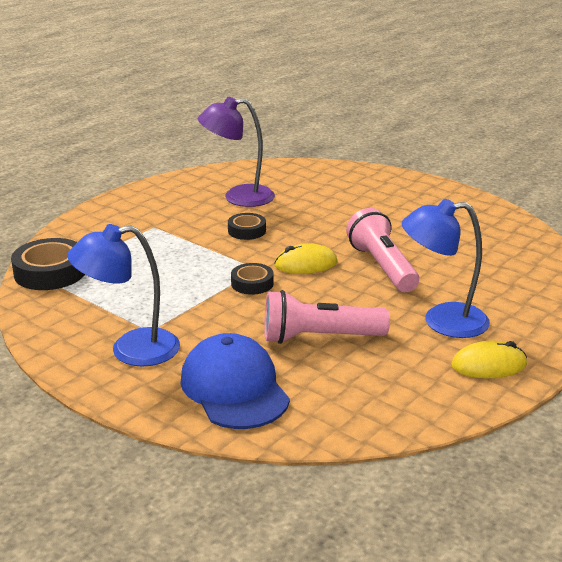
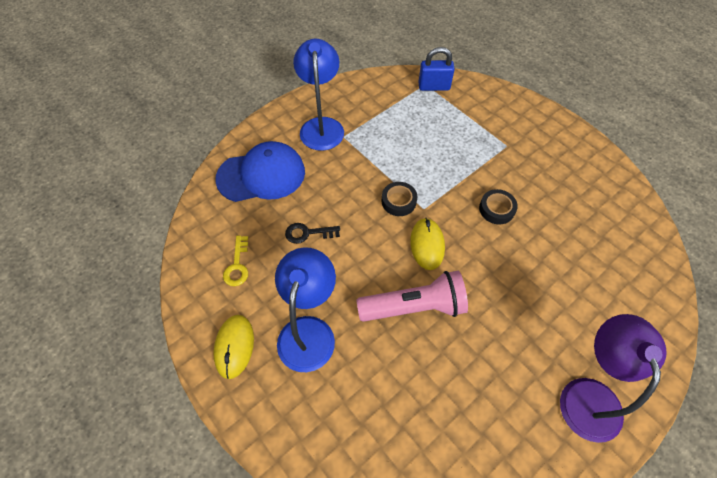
camera: 100 degrees right, 30 degrees up
black tape [11,238,85,290] -> blue padlock [419,47,455,91]
purple lamp [198,97,275,207] -> purple lamp moved to [560,314,667,443]
pink flashlight [264,290,390,344] -> black key [285,223,340,244]
none -> yellow key [223,235,248,286]

